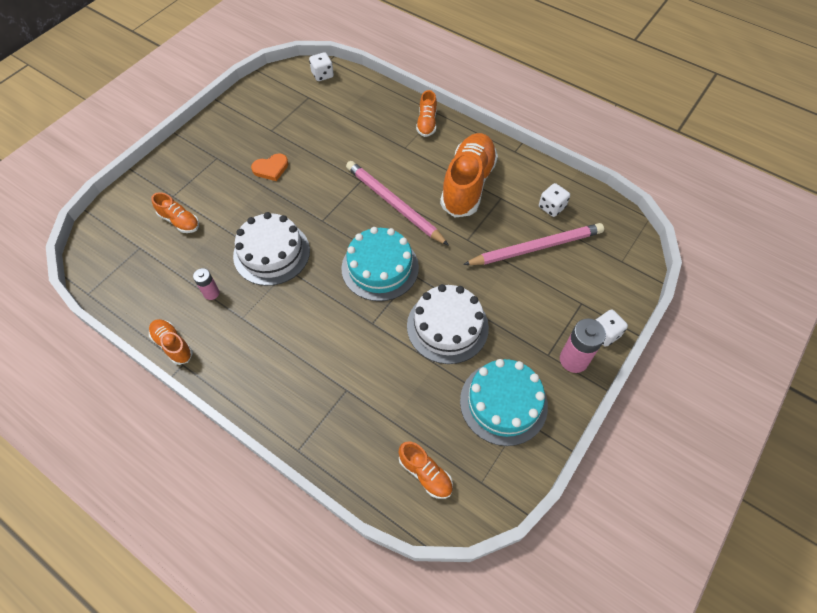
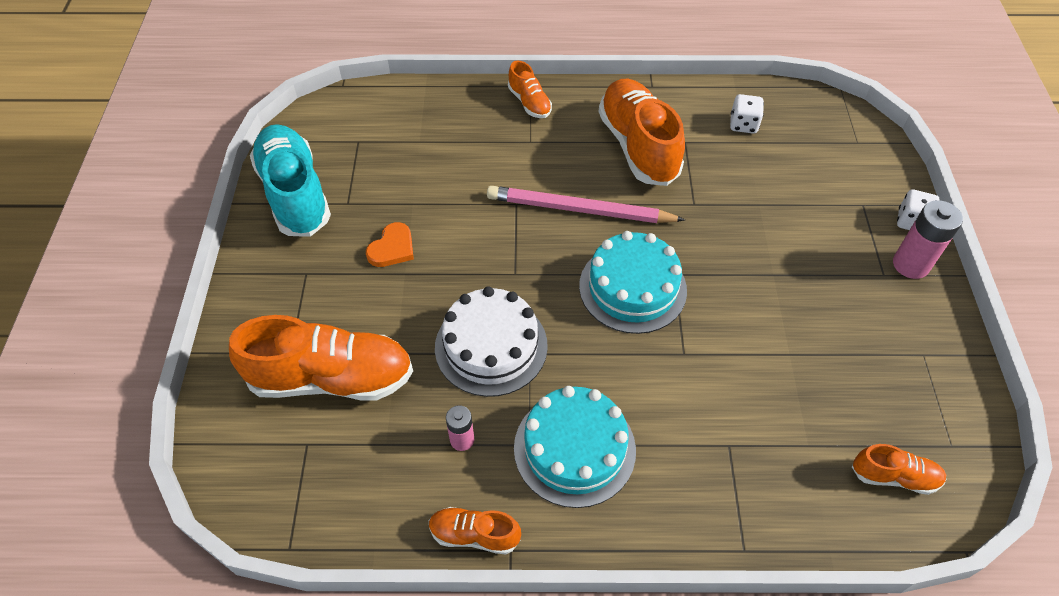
camera: 35 degrees left, 5 degrees down
orange shoe [151,192,199,233] -> orange shoe [229,315,413,401], size x2.02
white dice [309,52,334,81] -> none
white cake [407,284,489,364] -> none
turquoise cake [460,359,548,446] -> turquoise cake moved to [514,386,636,508]
pink pencil [463,223,604,265] -> none
none -> turquoise shoe [250,124,331,237]

